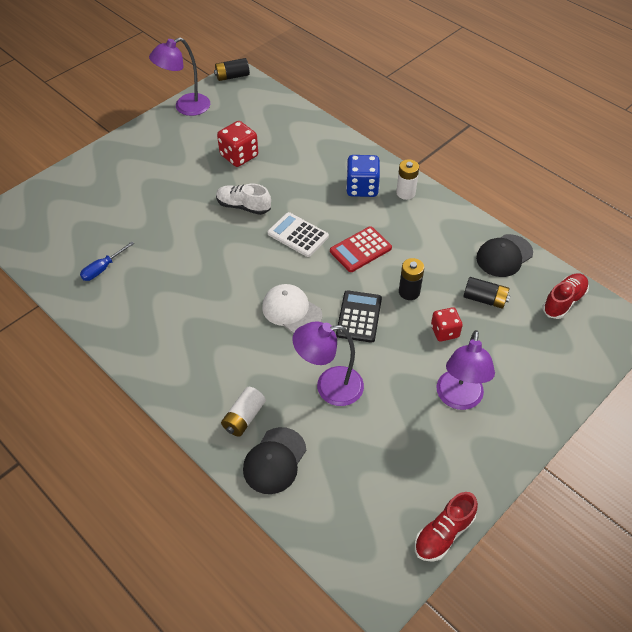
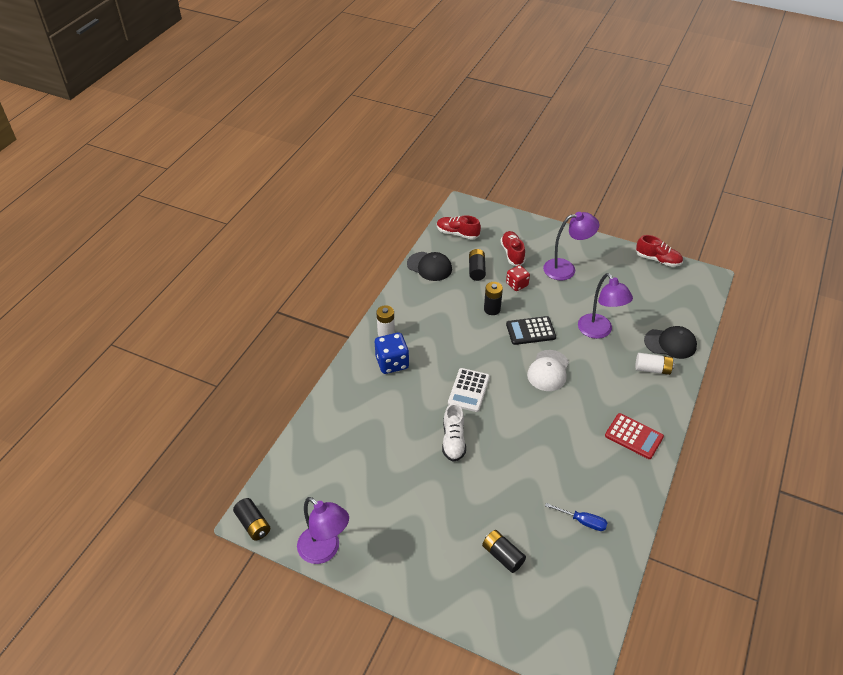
camera: 110 degrees left, 5 degrees down
red dice [217,121,258,167] -> none
red calculator [330,226,392,272] -> red calculator moved to [605,413,664,459]
none -> black battery [482,530,526,573]
none -> red shoe [500,231,525,266]

